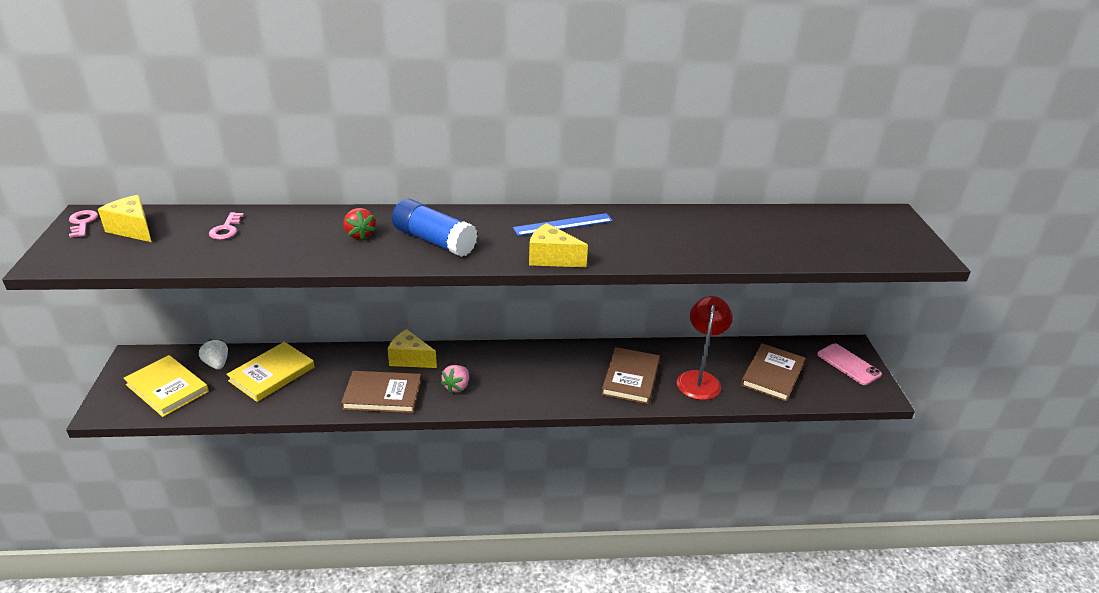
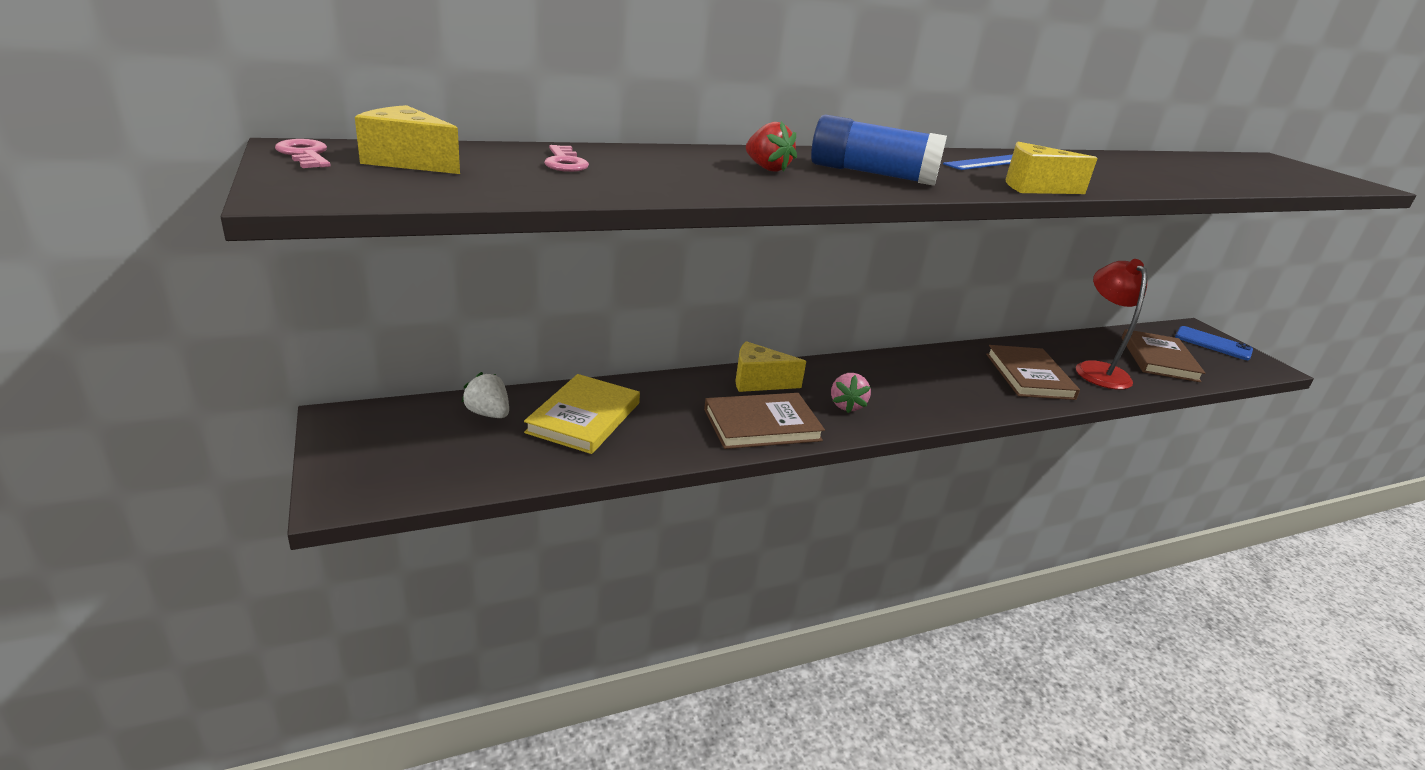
camera: 20 degrees left, 5 degrees down
yellow book [123,355,209,417] -> none
pink phone [817,343,882,385] -> blue phone [1175,326,1253,360]

